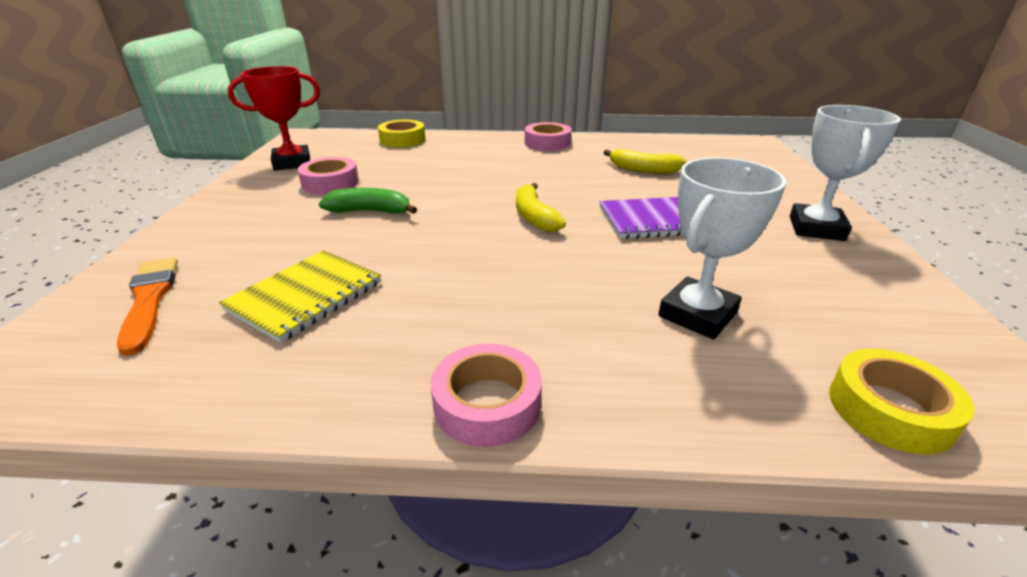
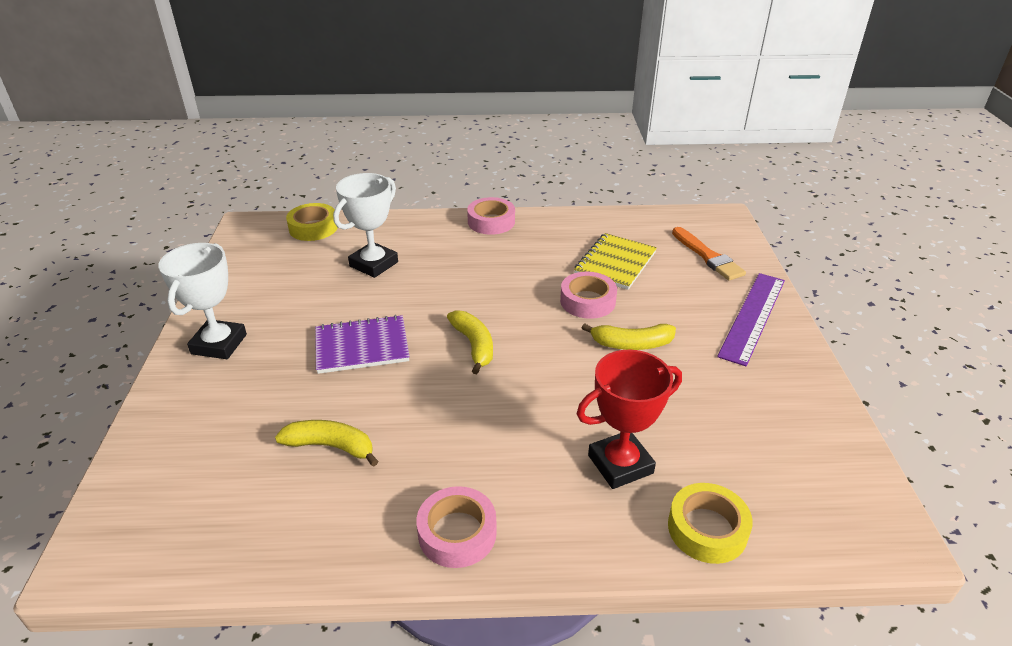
camera: 175 degrees right, 5 degrees up
red trophy [227,66,320,171] -> red trophy moved to [577,349,682,489]
pink tape [297,157,359,194] -> pink tape moved to [560,272,617,319]
green banana [319,188,417,214] -> yellow banana [582,323,676,350]
none -> purple ruler [717,273,785,366]

